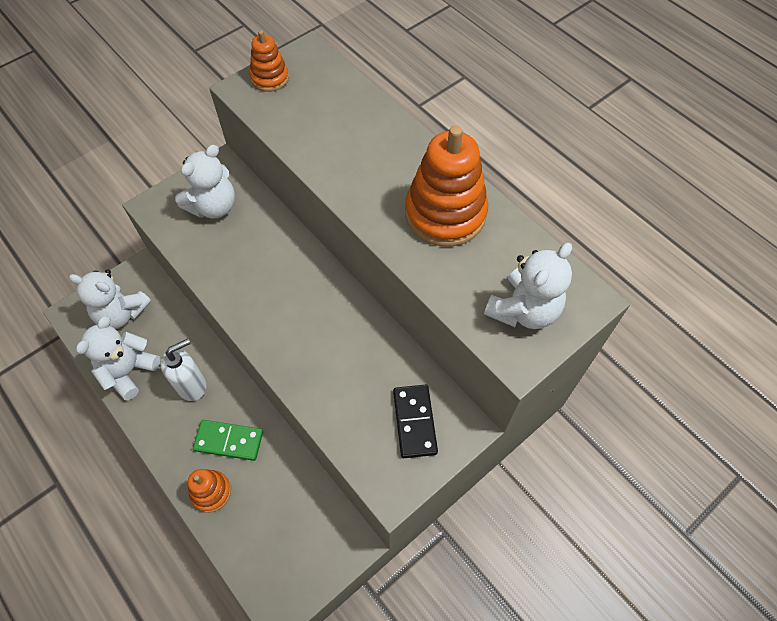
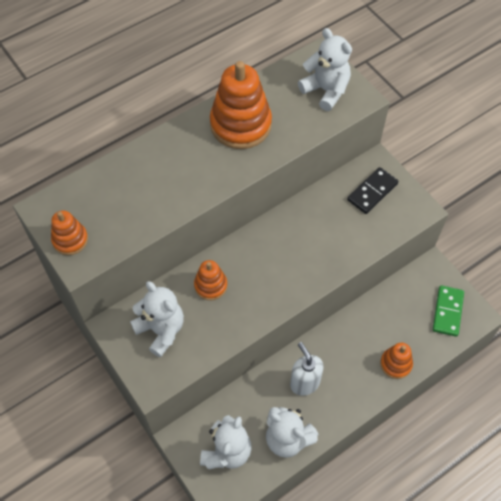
camera: 85 degrees left, 0 degrees up
green domino [193,420,263,461] -> green domino moved to [433,285,464,337]
black domino [393,384,438,458] -> black domino turned 45 degrees counterclockwise [347,167,398,214]
none -> orange stacking toy [194,260,227,300]

